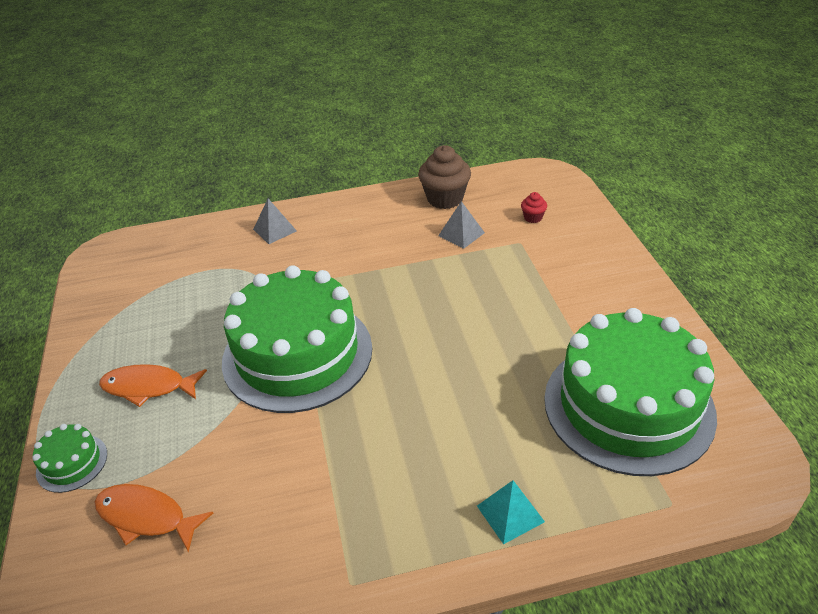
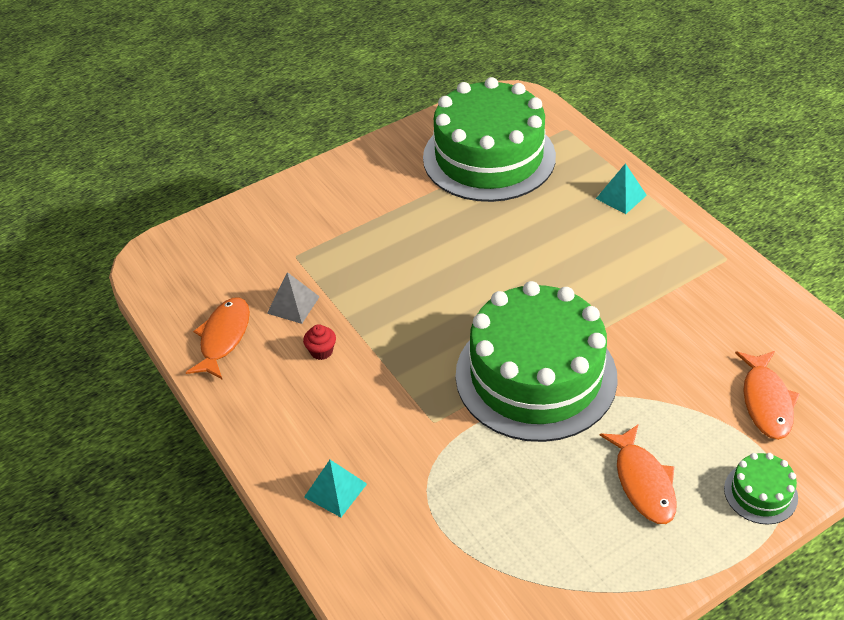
camera: 110 degrees left, 5 degrees up
grey pyramid [253,199,297,244] -> turquoise pyramid [304,460,367,517]
brown cupcake [418,145,471,209] -> orange fish [186,297,250,379]
red cupcake [521,192,547,223] -> red cupcake moved to [303,324,336,360]

